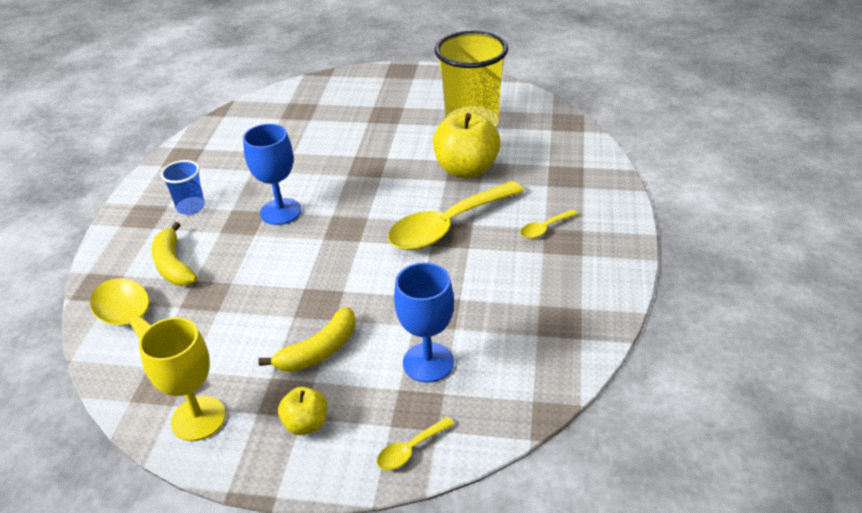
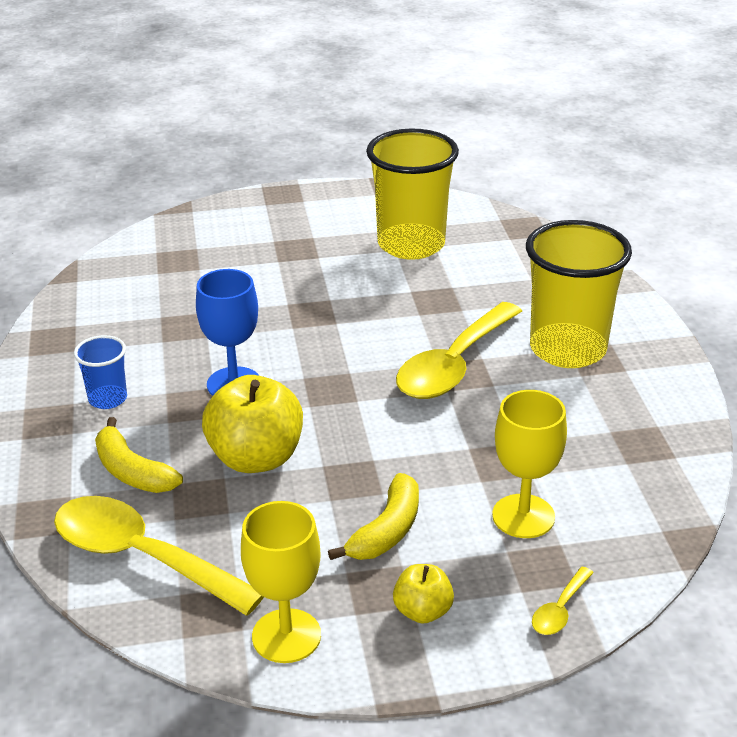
camera: 20 degrees left, 5 degrees down
blue goblet [394,263,454,383] -> yellow goblet [492,390,567,538]
yellow apple [433,111,501,178] -> yellow apple moved to [202,375,303,473]
yellow spoon [520,209,578,239] -> yellow cup [526,220,632,368]

